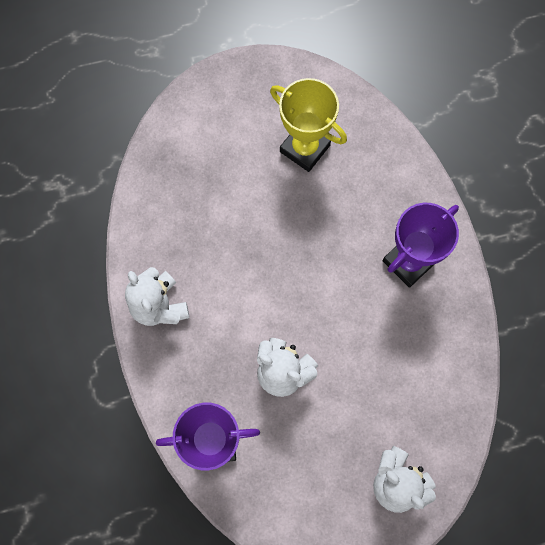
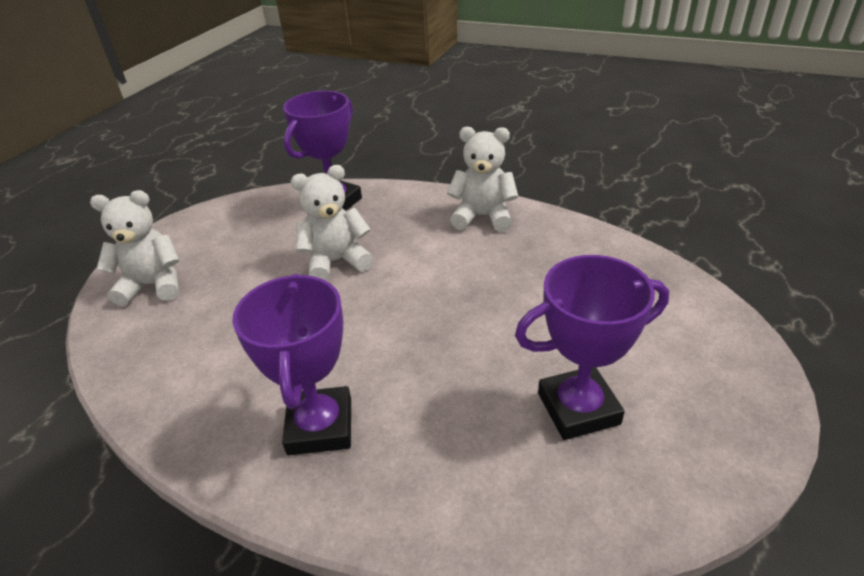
camera: 130 degrees right, 35 degrees down
yellow trophy [270,78,347,172] -> purple trophy [515,255,669,440]

